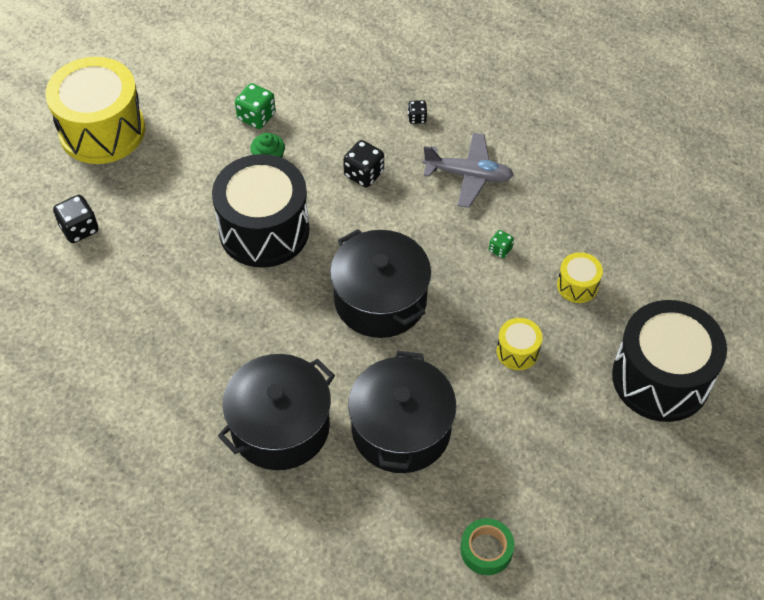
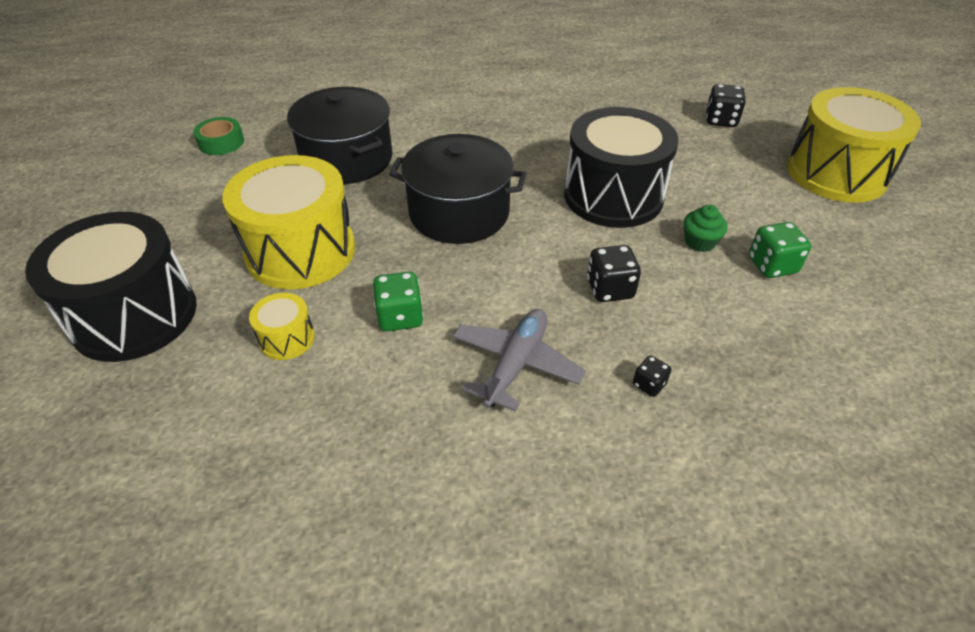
camera: 135 degrees right, 10 degrees down
black pot [218,354,335,470] -> none
grey plane [423,133,514,208] -> grey plane turned 150 degrees clockwise [453,309,586,412]
green dice [489,230,514,258] -> green dice [373,272,424,331], size x1.73
yellow drum [496,318,543,370] -> yellow drum [222,155,355,289], size x2.26

